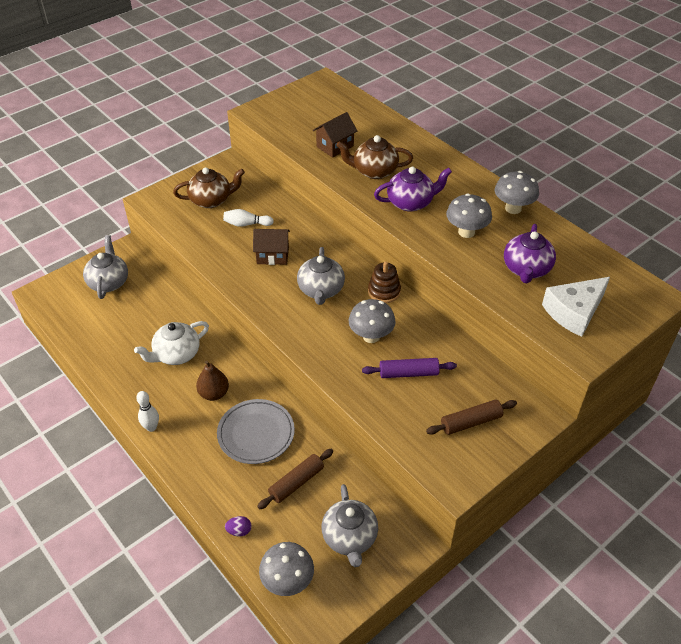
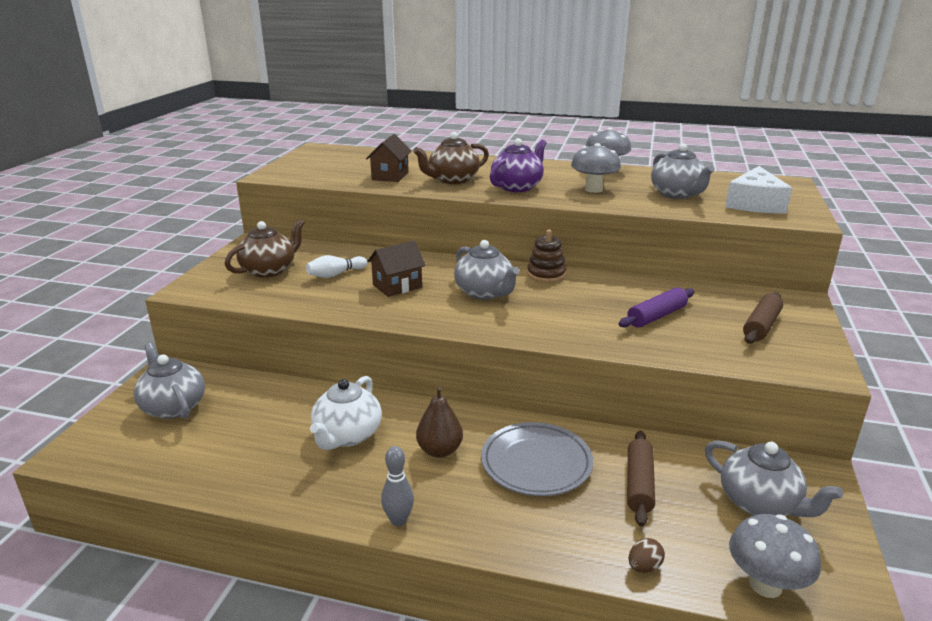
camera: 35 degrees left, 20 degrees down
white bowling pin [136,391,159,432] -> grey bowling pin [381,446,414,526]
purple egg [225,516,251,536] -> brown egg [629,538,665,573]
grey mushroom [348,299,396,343] -> none
purple teapot [504,224,556,283] -> grey teapot [651,143,715,199]

